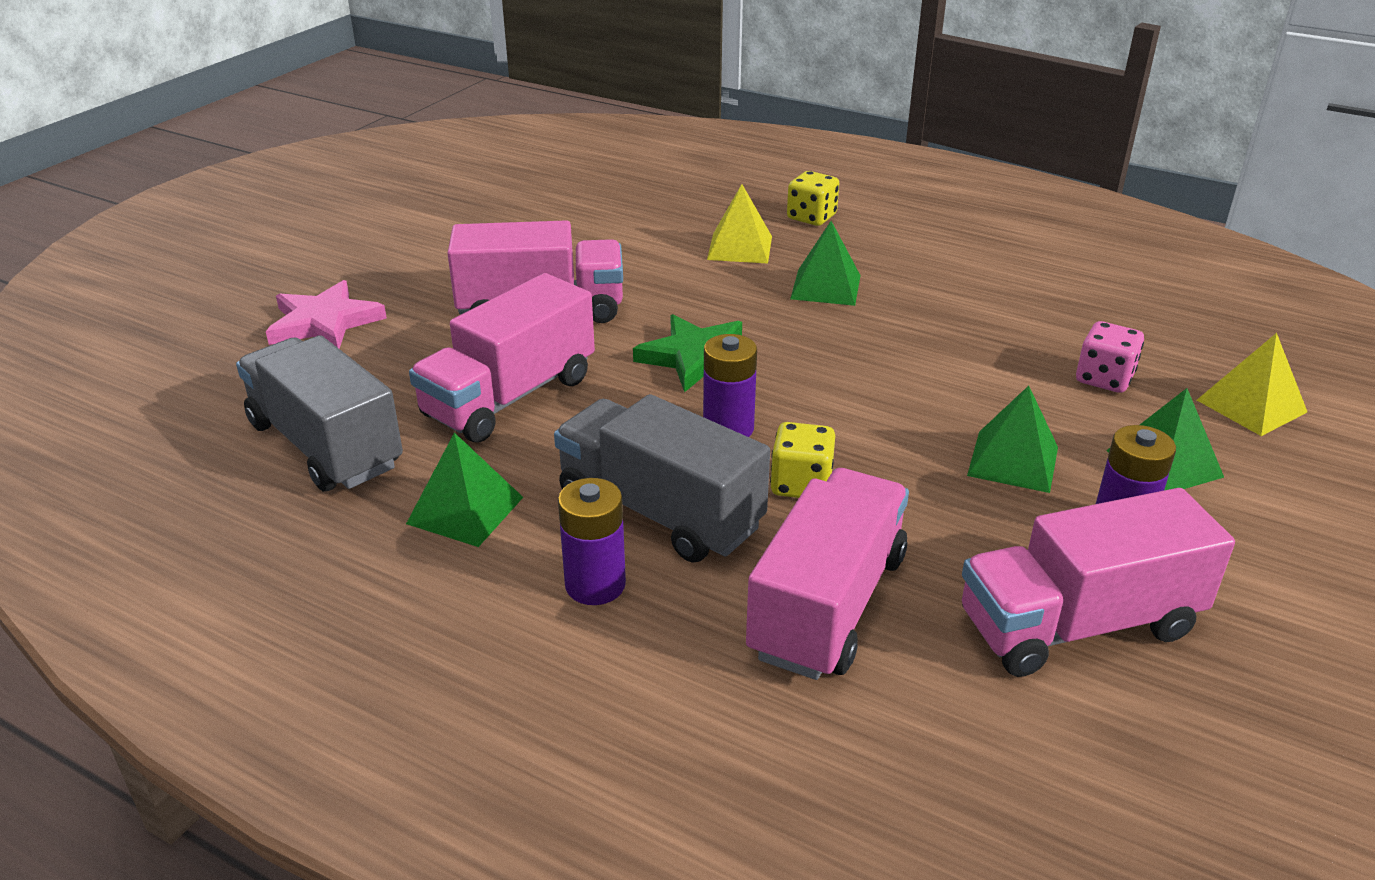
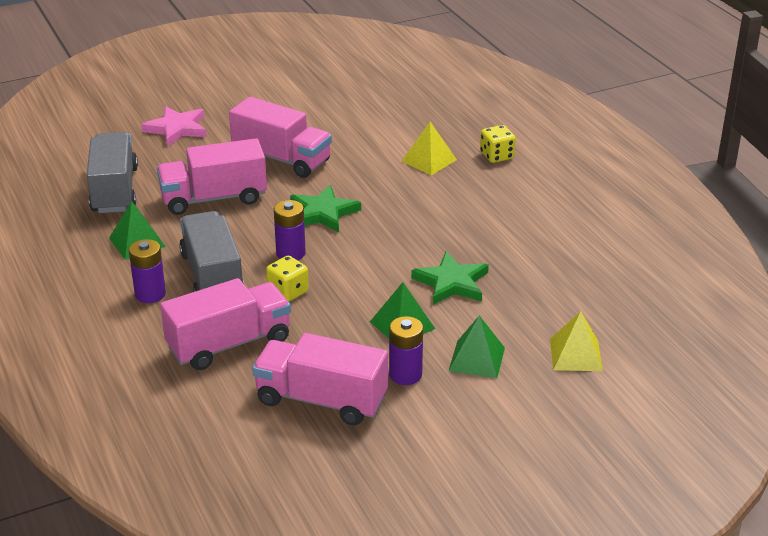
camera: 35 degrees right, 0 degrees up
green pyramid [790,221,861,306] -> none
pink dice [1076,321,1144,393] -> none
none -> green star [411,251,489,305]

